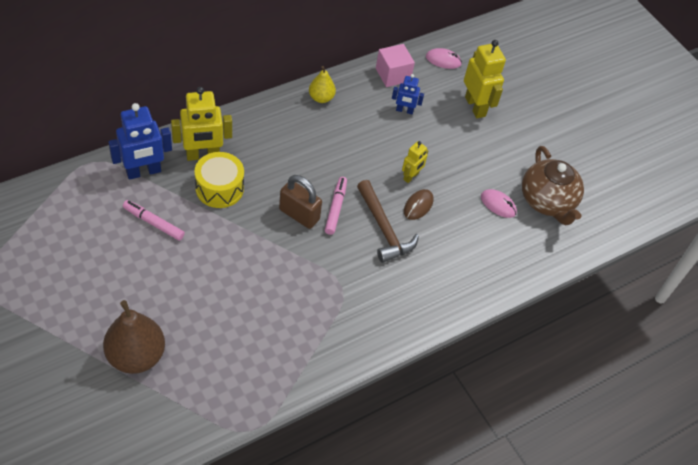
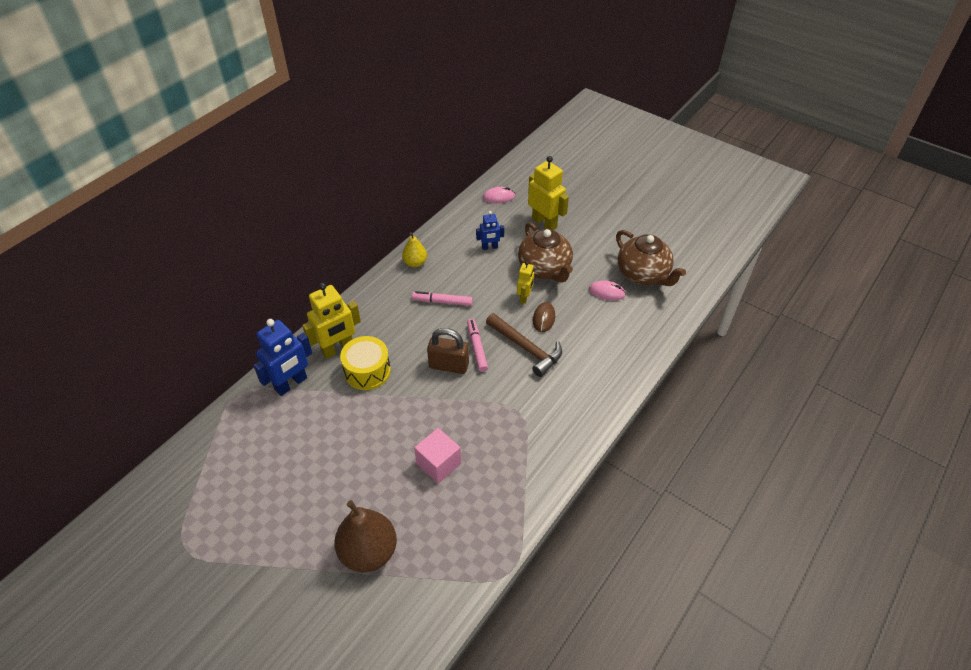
camera: 15 degrees left, 5 degrees down
pink marker [123,200,185,241] -> pink marker moved to [412,291,473,306]
pink cube [376,44,415,87] -> pink cube moved to [414,428,461,484]
none -> brown teapot [518,222,573,283]

